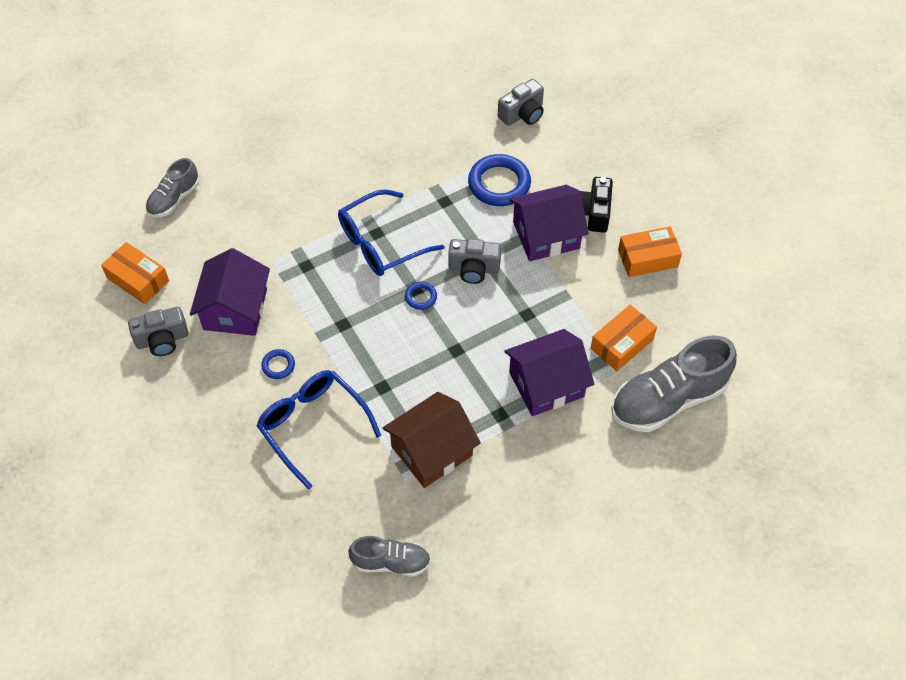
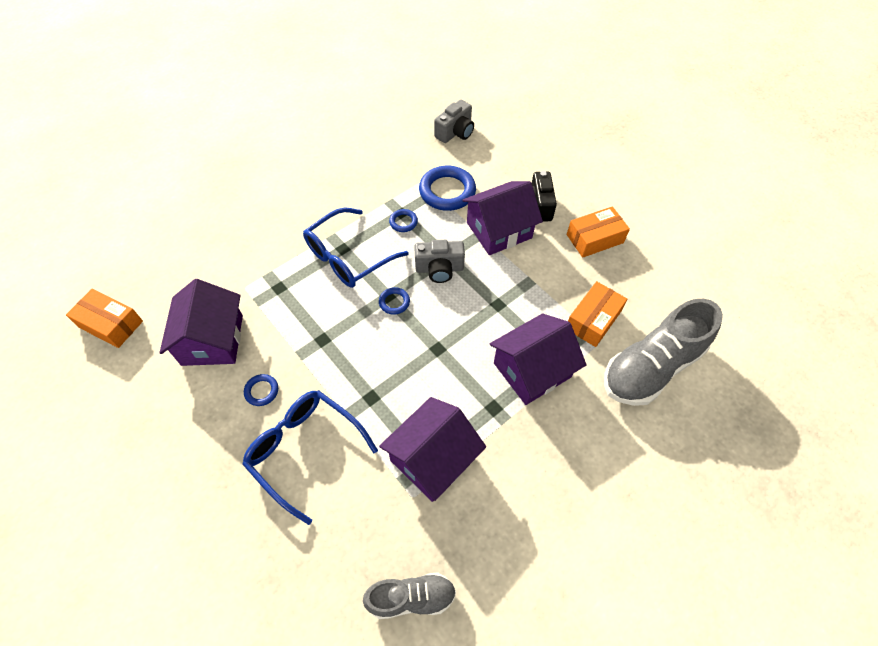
camera: 10 degrees left, 0 degrees up
grey camera [128,307,188,356] -> none
grey shoe [146,158,199,217] -> none
brown house [383,392,481,488] -> purple house [379,397,486,502]
none -> blue ring [389,209,418,232]

